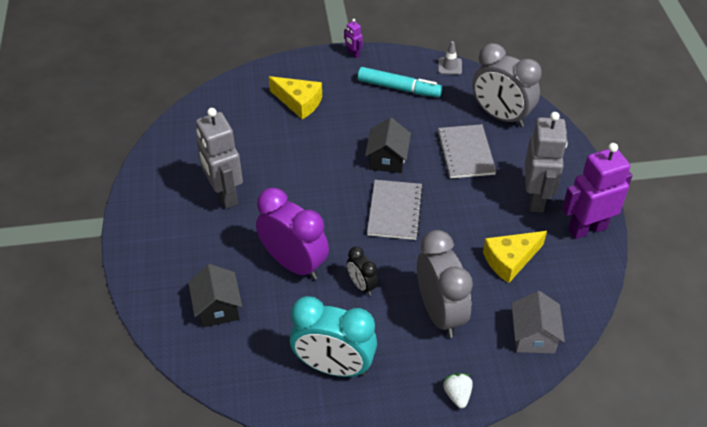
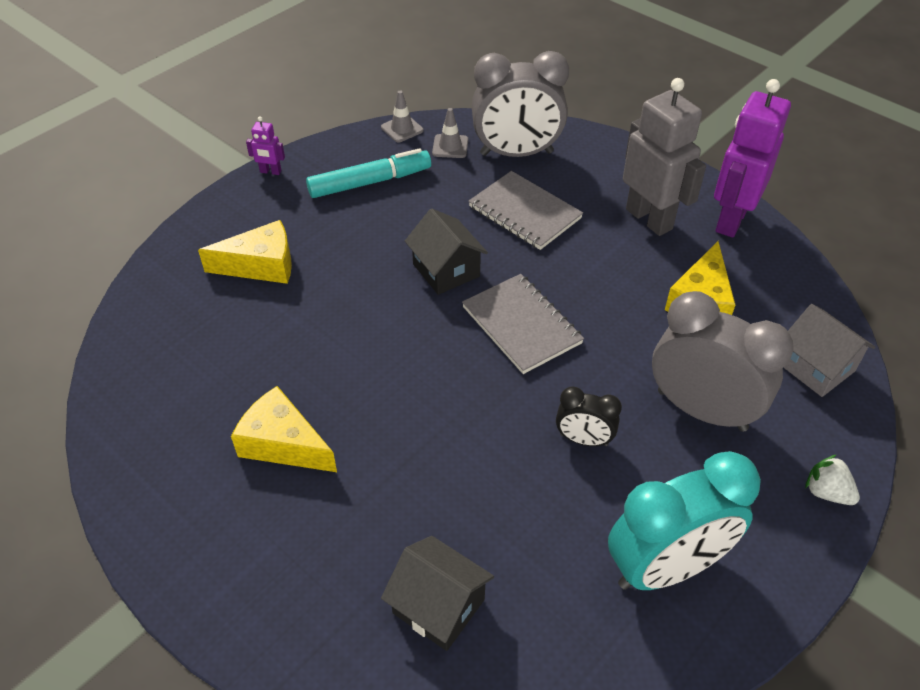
camera: 40 degrees left, 0 degrees up
grey robot [196,108,243,209] -> yellow cheese [231,386,337,472]
purple clock [256,188,329,280] -> none
none -> grey traffic cone [432,108,468,158]

